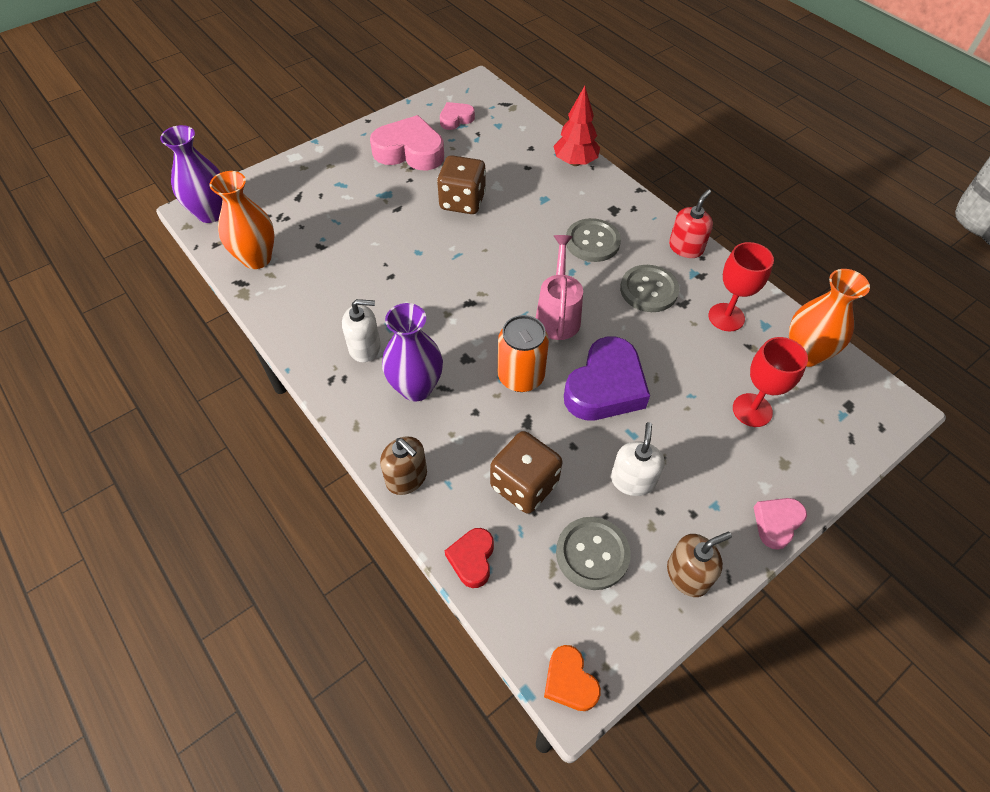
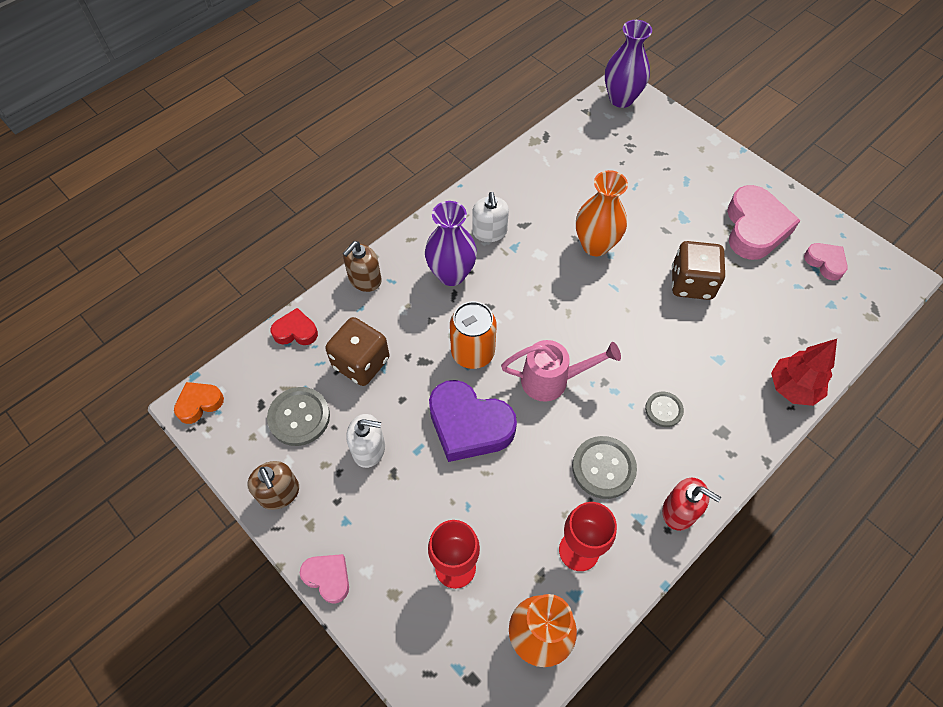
camera: 85 degrees right, 5 degrees up
orange vase [209,171,275,269] -> orange vase moved to [576,170,628,256]
grey button [566,218,621,262] -> grey button [645,392,684,427], size x0.61

